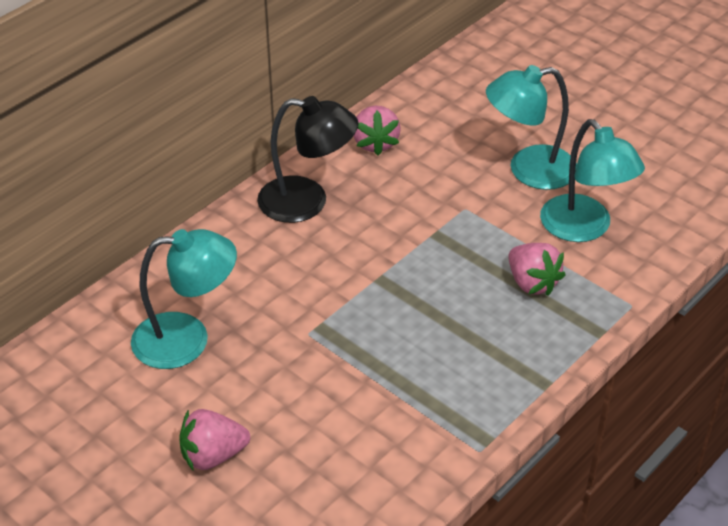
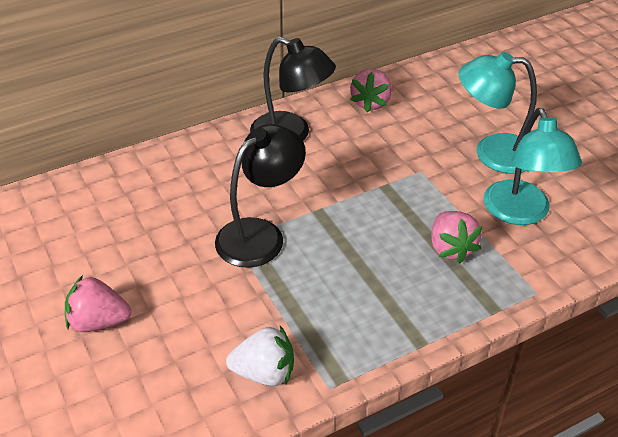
camera: 20 degrees right, 0 degrees up
turquoise lamp [131,229,237,369] -> none
none -> black lamp [215,124,306,268]
none -> white strawberry [226,326,294,386]

